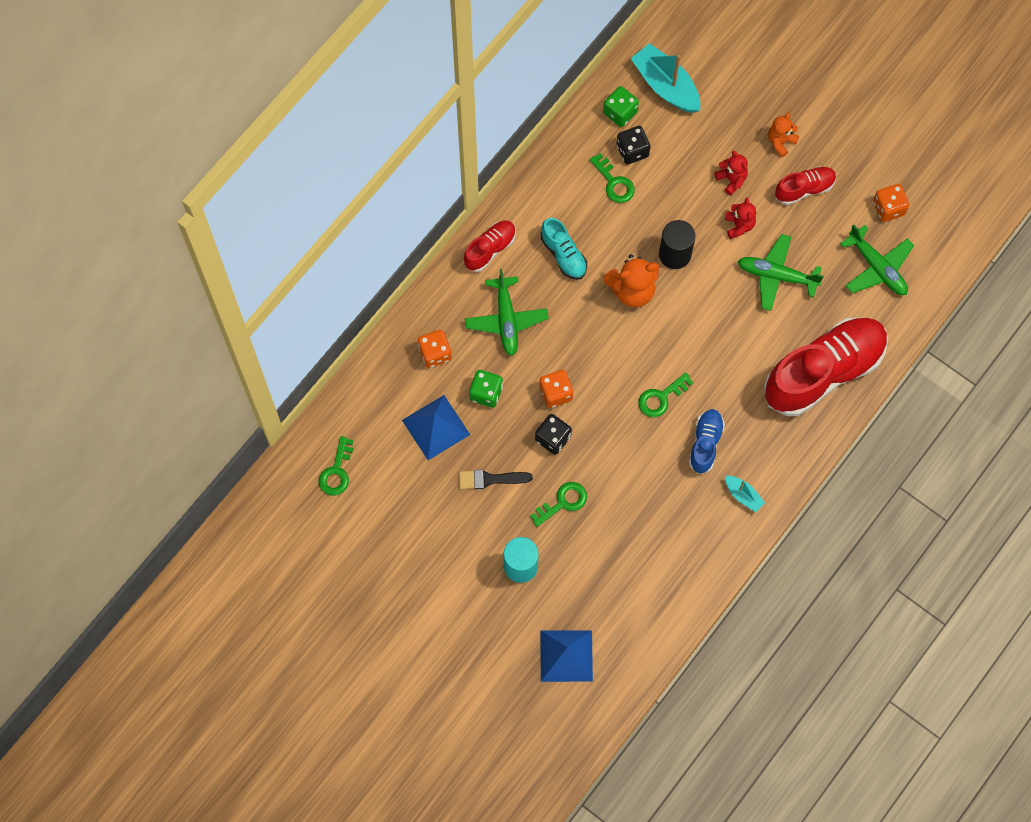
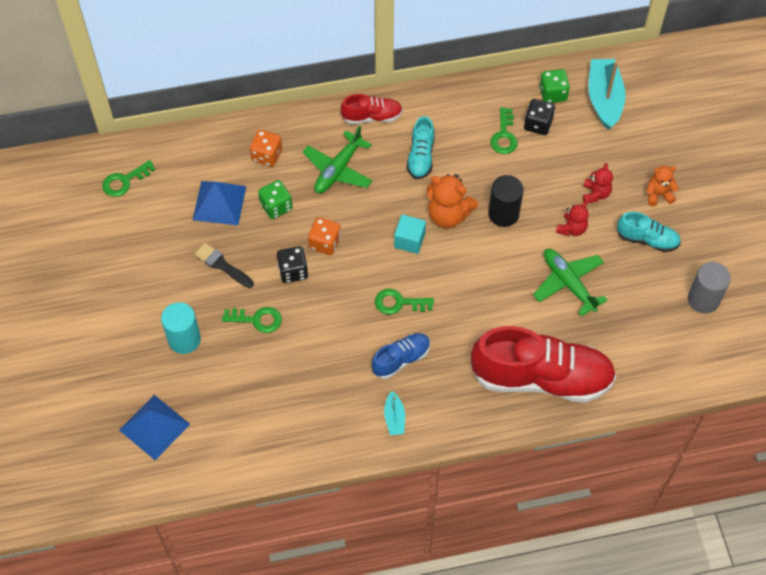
camera: 40 degrees right, 10 degrees down
red shoe [775,166,836,205] -> turquoise shoe [617,212,681,252]
green plane [840,224,914,295] -> none
orange dice [873,184,909,222] -> grey cylinder [688,262,731,314]
none -> turquoise cube [394,214,426,254]

